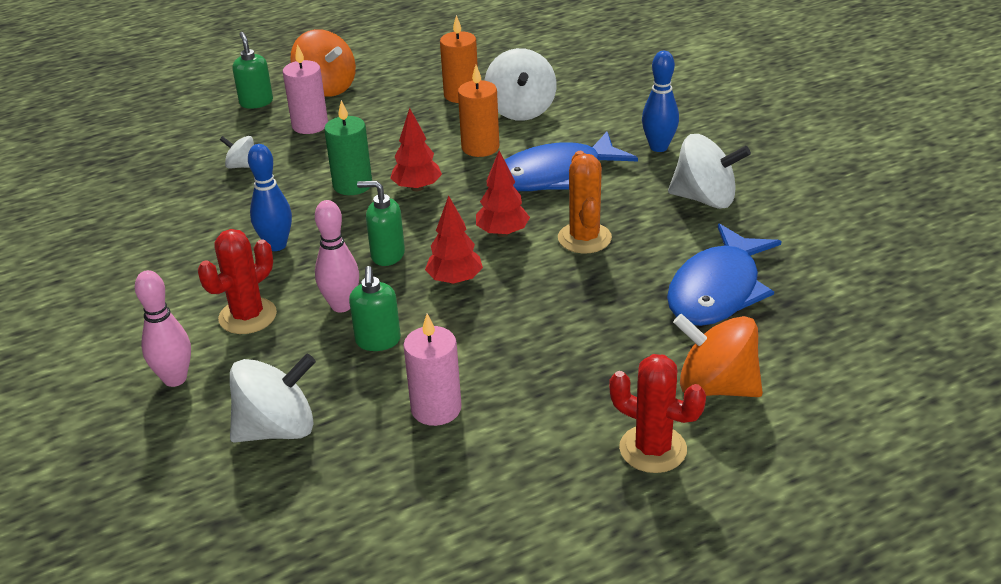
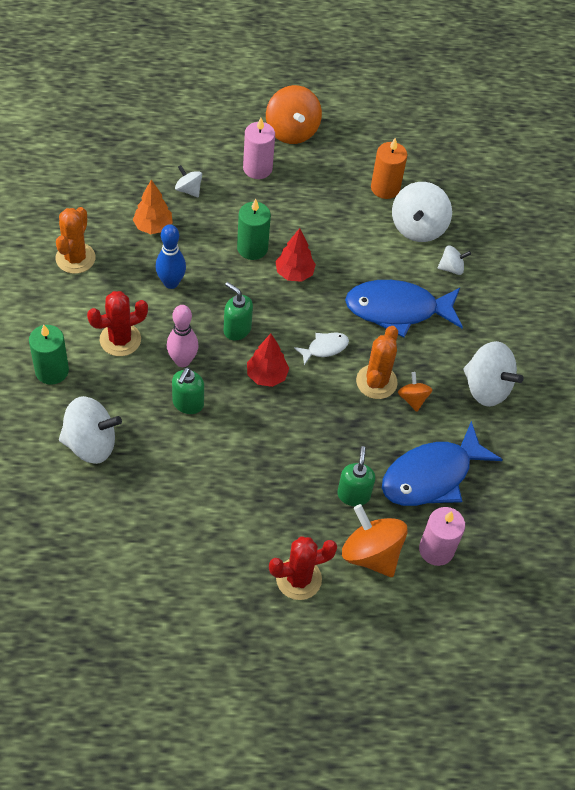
camera: 20 degrees right, 20 degrees up
pink bowling pin [135,270,191,387] -> green candle [29,325,69,385]
green soap dispenser [233,32,273,109] -> green soap dispenser moved to [337,446,375,506]
pink candle [403,314,462,426] -> pink candle moved to [419,507,465,566]
orange candle [458,65,499,157] -> none
red tree [476,151,530,237] -> white fish [294,332,349,365]
red cactus [609,354,706,473] -> red cactus turned 75 degrees counterclockwise [269,536,337,600]
blue bowling pin [642,51,679,152] -> none
none -> orange cactus [56,207,96,274]
none -> orange tree [133,180,173,234]
none -> orange spinning top [398,372,432,412]
none -> white spinning top [438,245,471,275]

